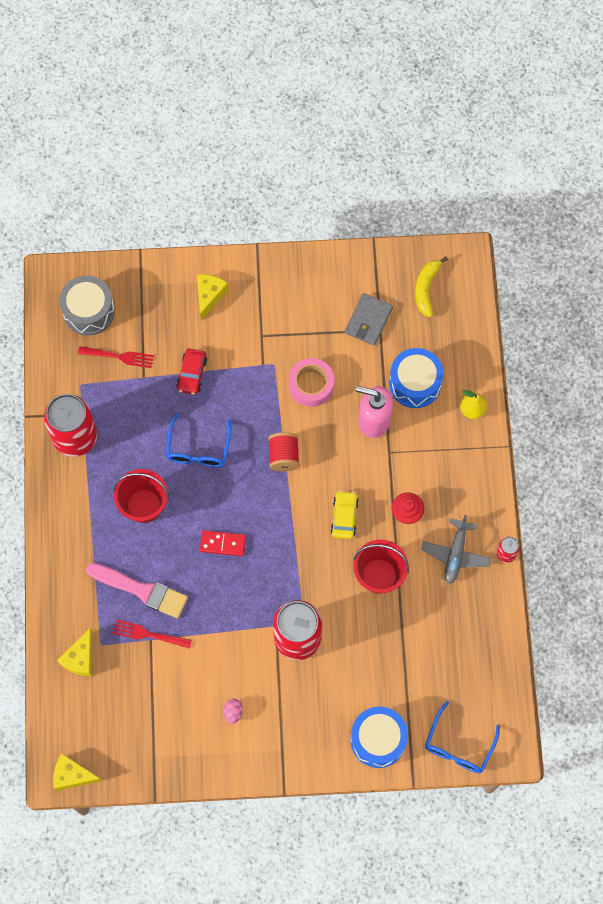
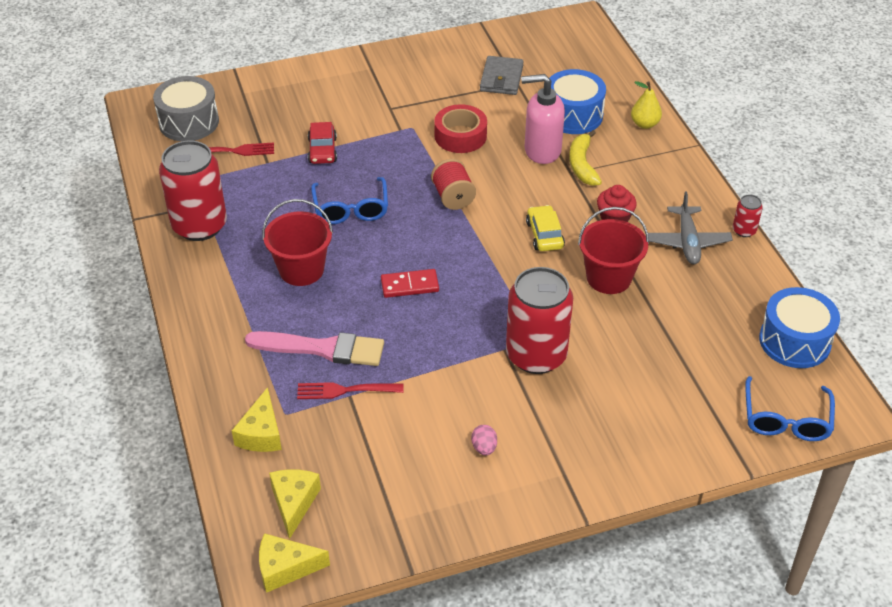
camera: 15 degrees left, 25 degrees down
yellow cheese [197,274,229,320] -> yellow cheese moved to [269,469,321,539]
pink tape [289,358,334,407] -> red tape [434,104,487,153]
blue drum [351,707,408,768] -> blue drum moved to [759,287,840,368]
yellow banana [415,256,448,317] -> yellow banana moved to [569,130,602,186]

